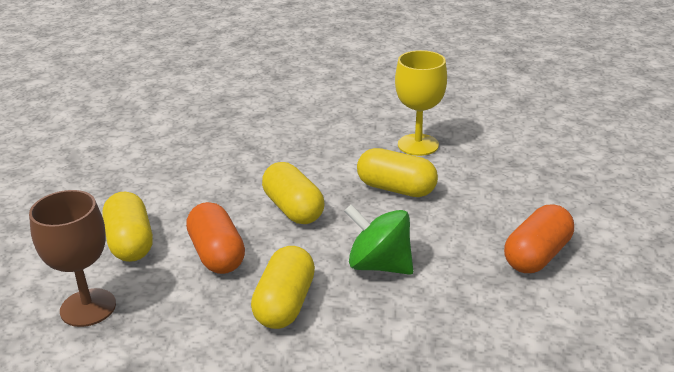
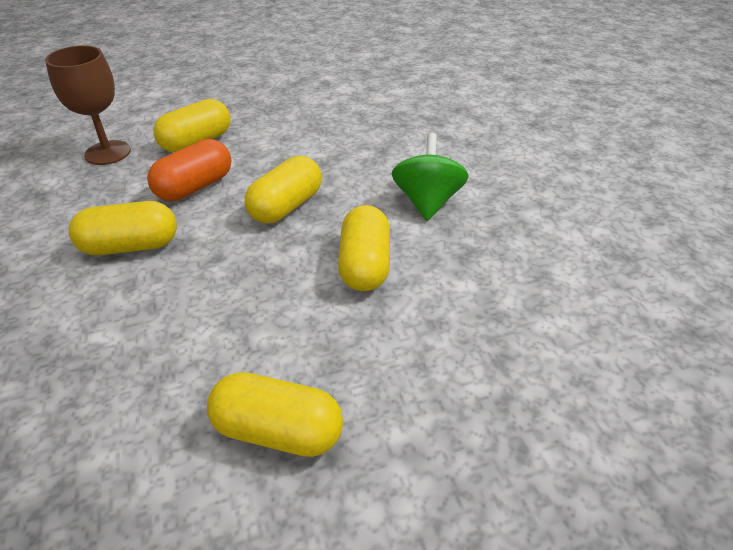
camera: 65 degrees right, 10 degrees up
green spinning top [345,205,413,275] -> green spinning top moved to [391,133,468,221]
yellow goblet [395,50,447,156] -> none
orange capsule [504,205,574,273] -> yellow capsule [207,372,343,457]

